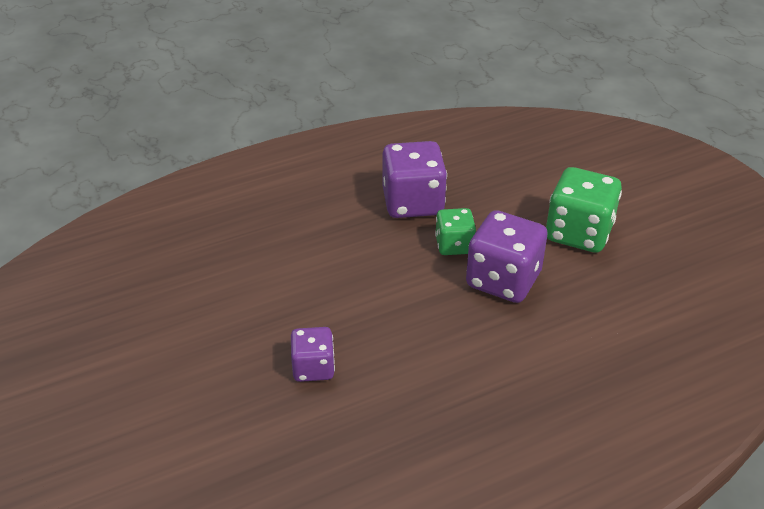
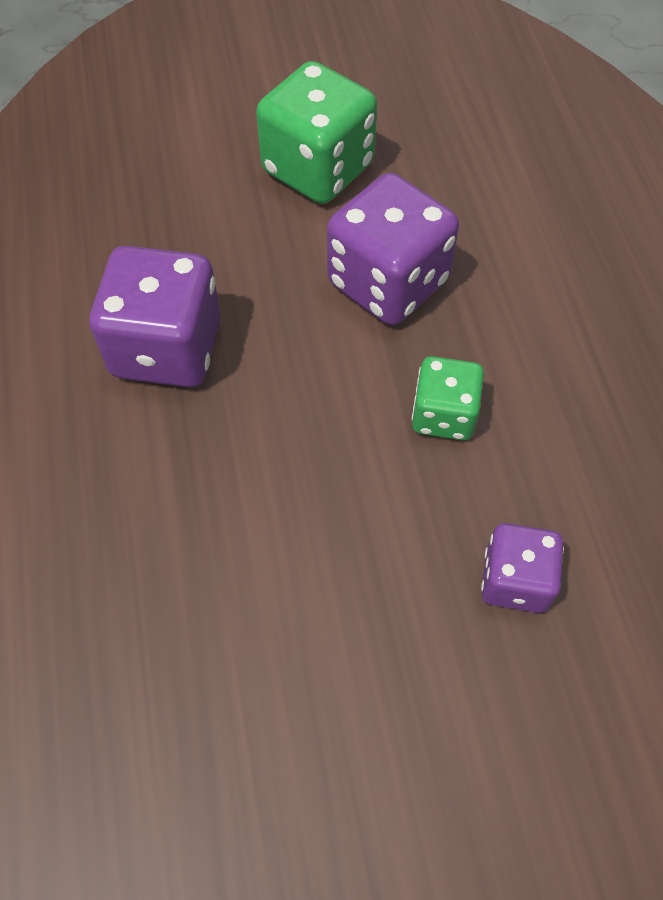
camera: 75 degrees left, 20 degrees up
green dice [435,208,476,255] -> green dice moved to [412,356,484,440]

